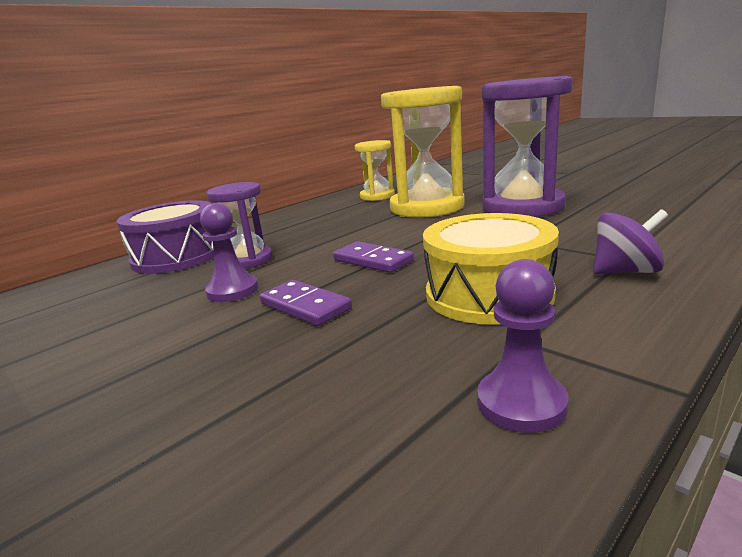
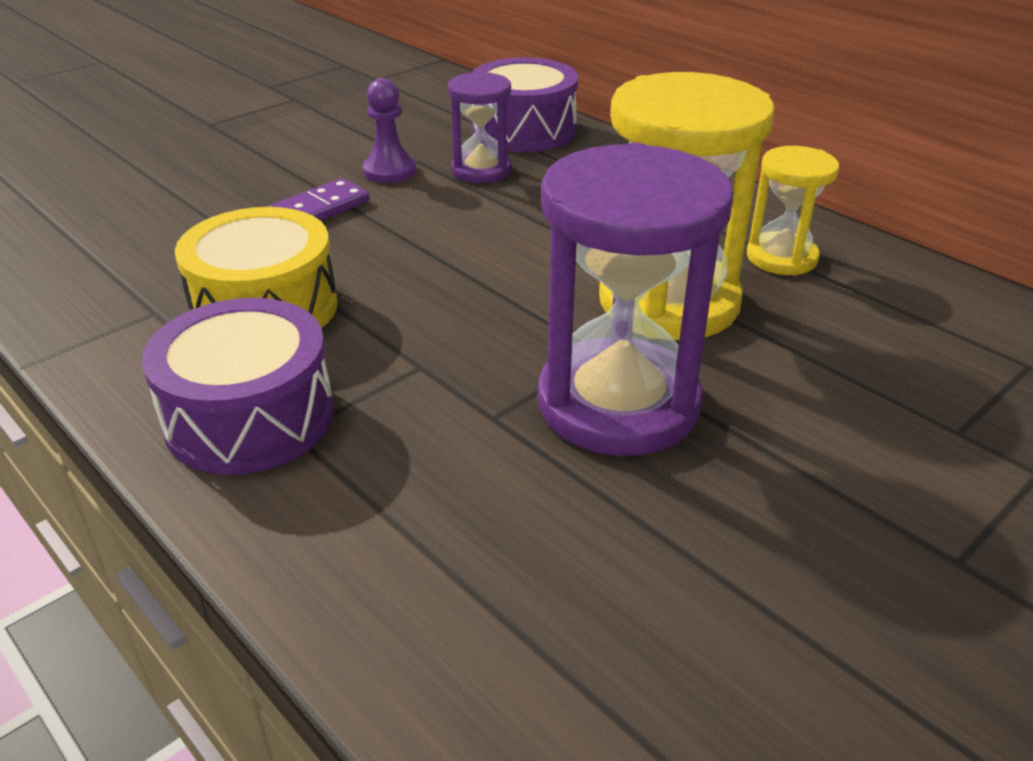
camera: 90 degrees right, 15 degrees up
purple domino [333,241,414,273] -> none
purple pawn [477,259,569,433] -> none
purple spinning top [593,209,668,274] -> purple drum [142,298,334,475]

